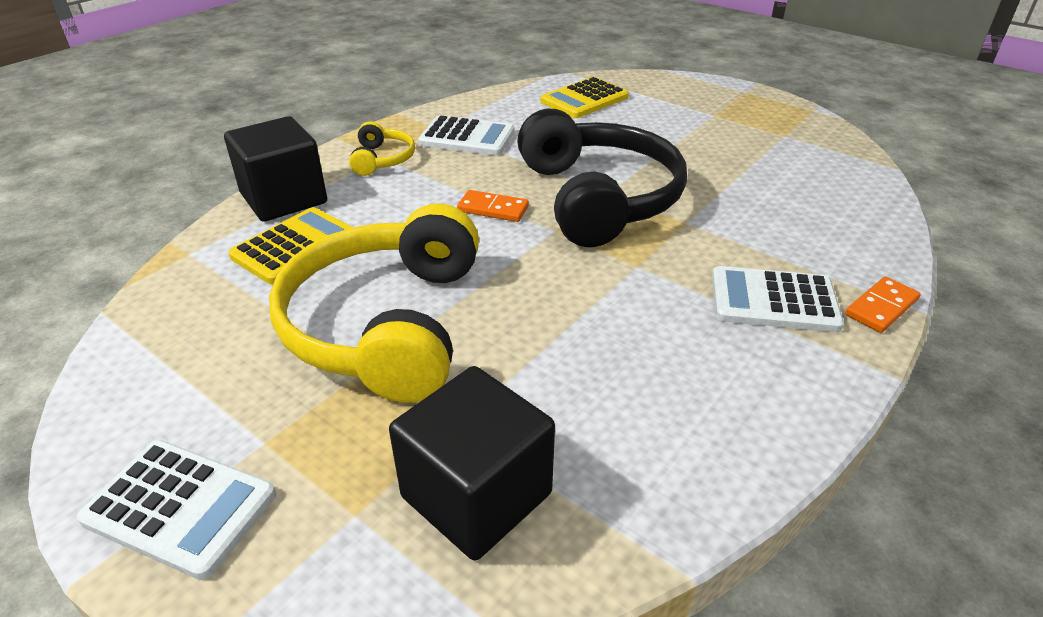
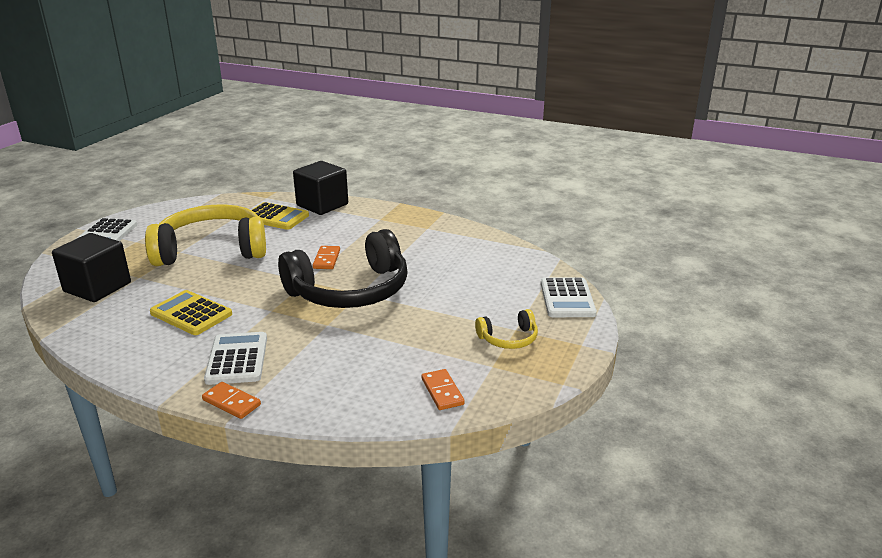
camera: 75 degrees right, 10 degrees down
yellow headphones [349,121,415,176] -> yellow headphones moved to [475,309,538,349]
white calculator [418,115,514,155] -> white calculator moved to [541,277,597,317]
yellow calculator [541,77,629,118] -> yellow calculator moved to [150,290,232,335]
none -> orange domino [422,369,465,410]

